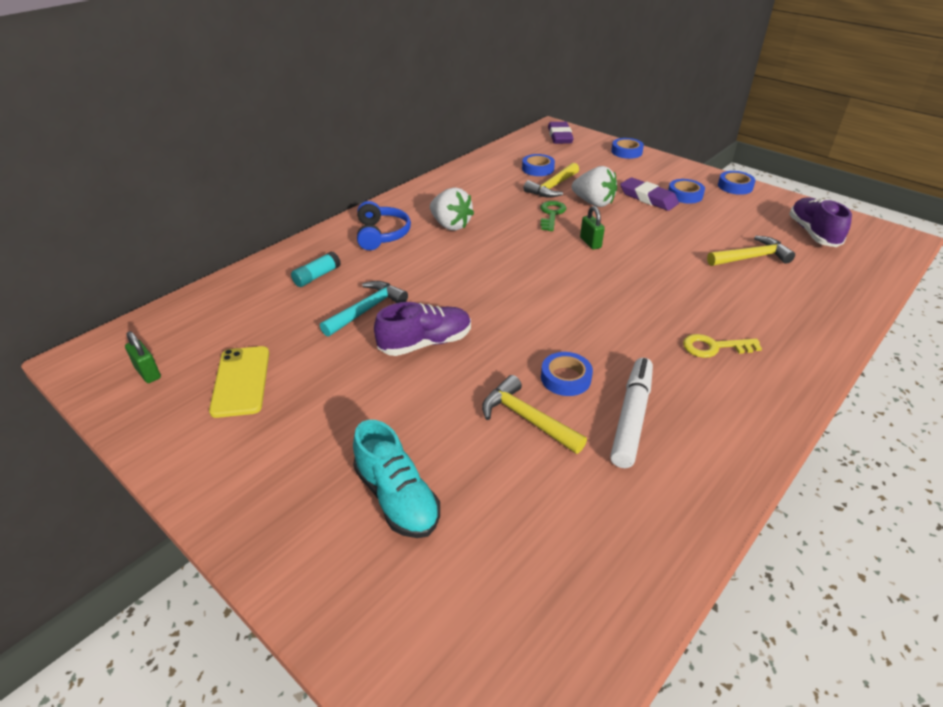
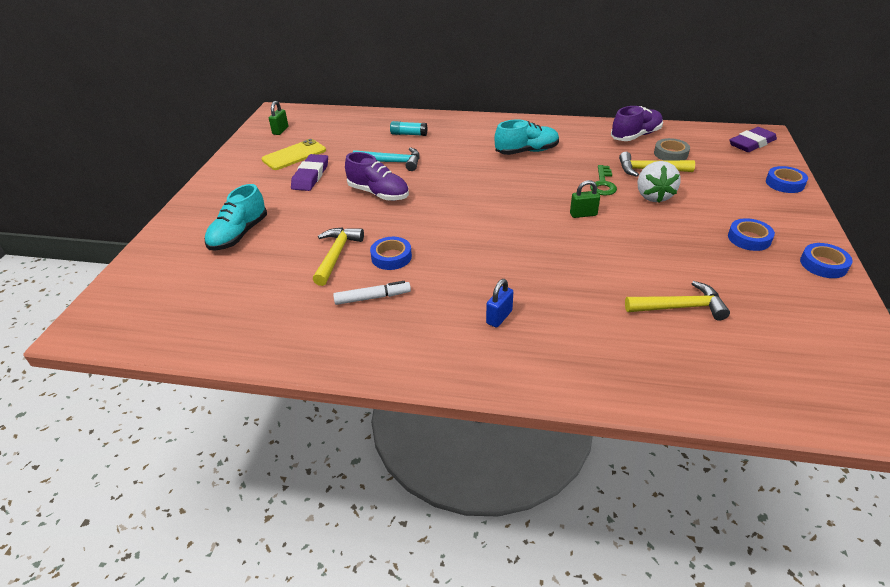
camera: 60 degrees right, 0 degrees up
blue headphones [357,201,411,250] -> none
white strawberry [430,187,474,231] -> turquoise shoe [495,119,559,155]
blue tape [522,154,555,176] -> grey tape [654,138,690,161]
green key [540,201,566,231] -> green key turned 120 degrees clockwise [590,165,617,196]
green padlock [580,206,605,250] -> green padlock turned 45 degrees clockwise [570,180,600,218]
white marker [610,358,653,468] -> white marker [333,281,411,305], size x0.66
purple eraser [620,177,679,211] -> purple eraser moved to [291,154,328,191]
yellow key [683,334,762,358] -> blue padlock [486,279,513,328]
yellow hammer [707,236,795,266] -> yellow hammer turned 45 degrees counterclockwise [625,281,730,320]
purple shoe [789,197,852,247] -> purple shoe moved to [611,106,663,141]

